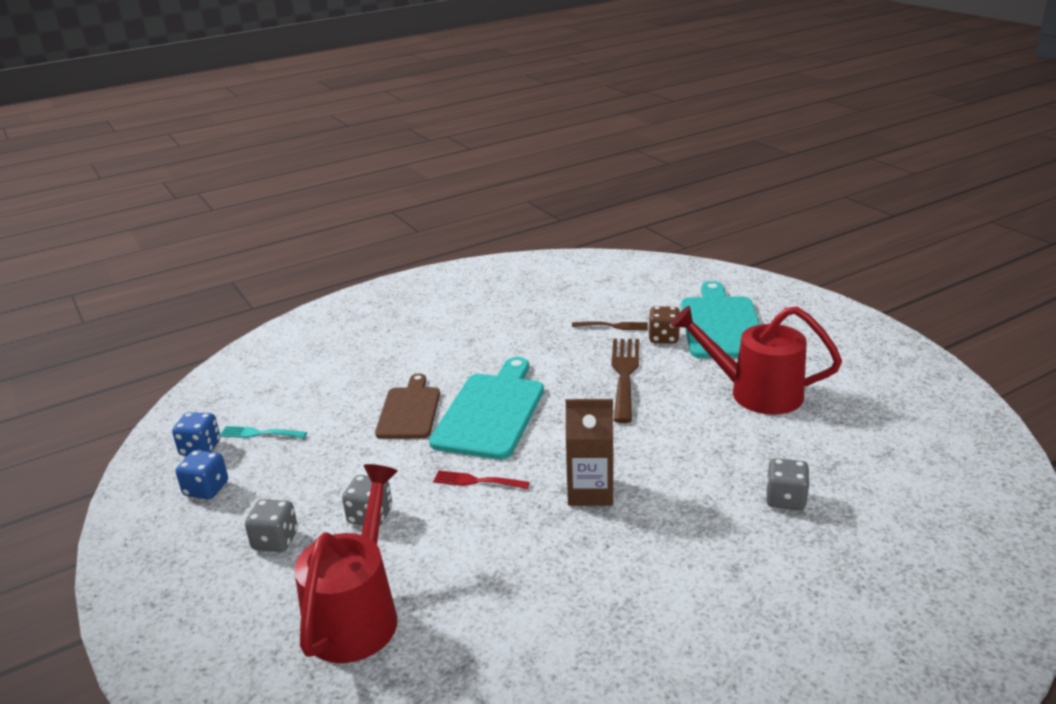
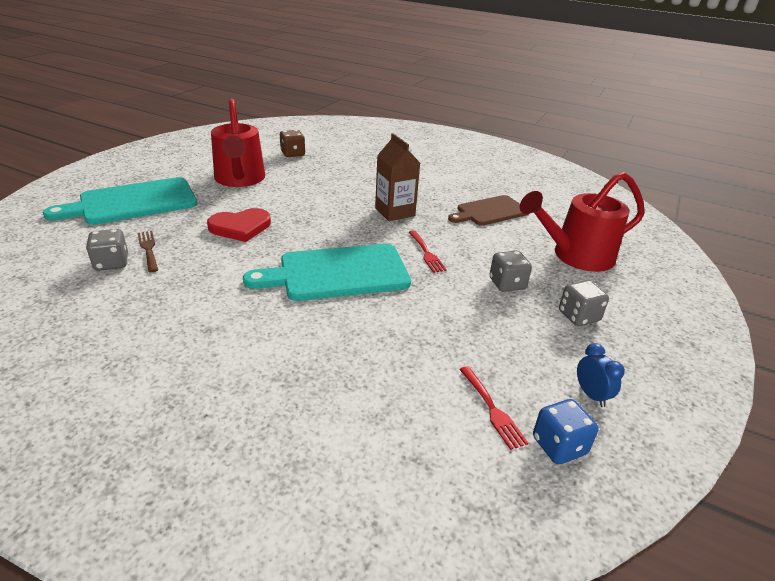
camera: 125 degrees left, 5 degrees up
blue dice [176,450,228,499] -> blue clock [577,343,625,407]
turquoise fork [220,426,307,438] -> red fork [459,366,529,450]
brown cutting board [375,373,440,439] -> brown cutting board moved to [448,195,528,226]
brown fork [611,339,639,423] -> red heart [207,208,271,242]
brown dice [649,306,680,343] -> brown dice moved to [280,130,305,157]
grey dice [766,458,810,510] -> grey dice moved to [86,229,128,271]

